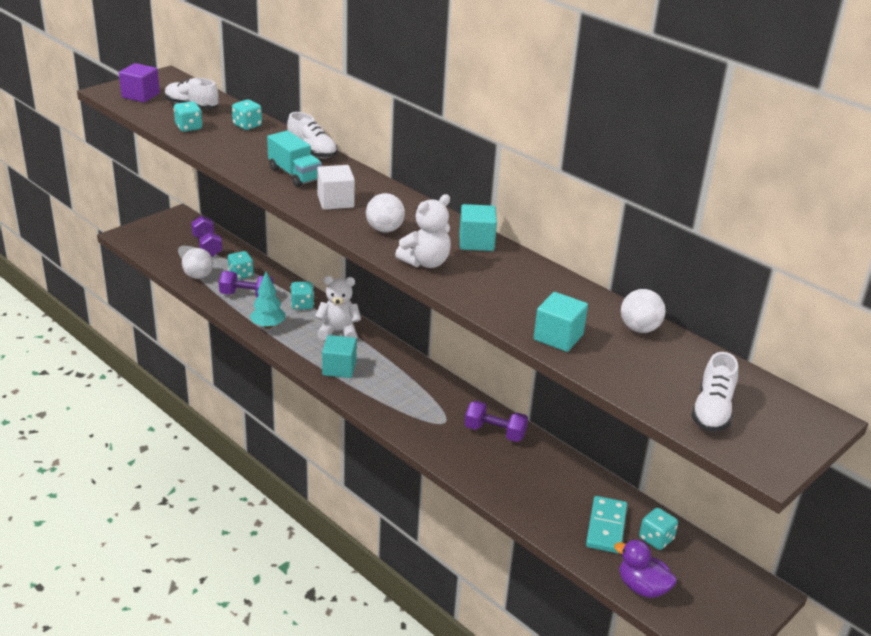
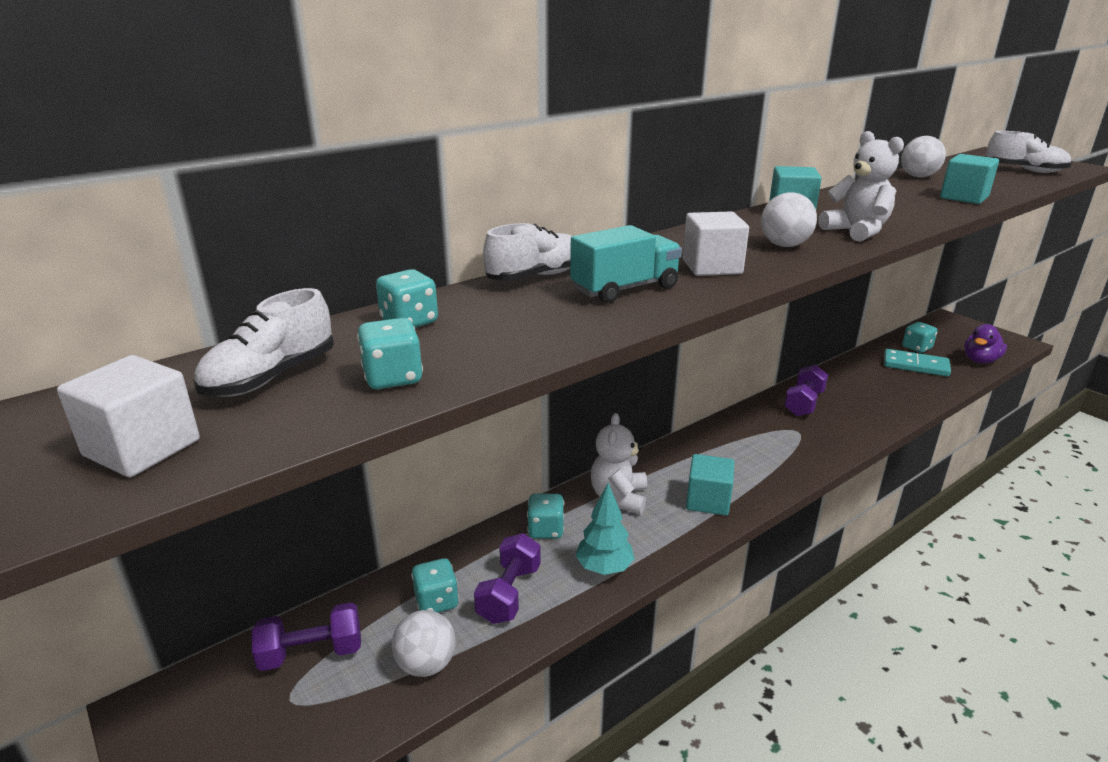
camera: 80 degrees left, 5 degrees down
purple cube [119,63,160,102] -> white cube [57,355,200,477]

